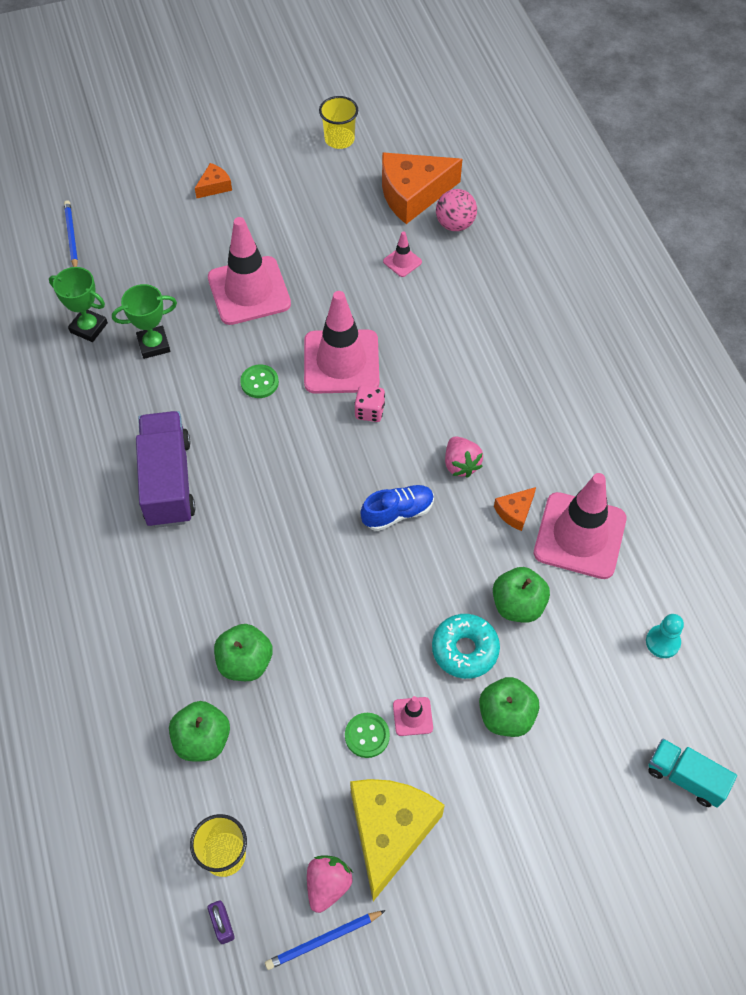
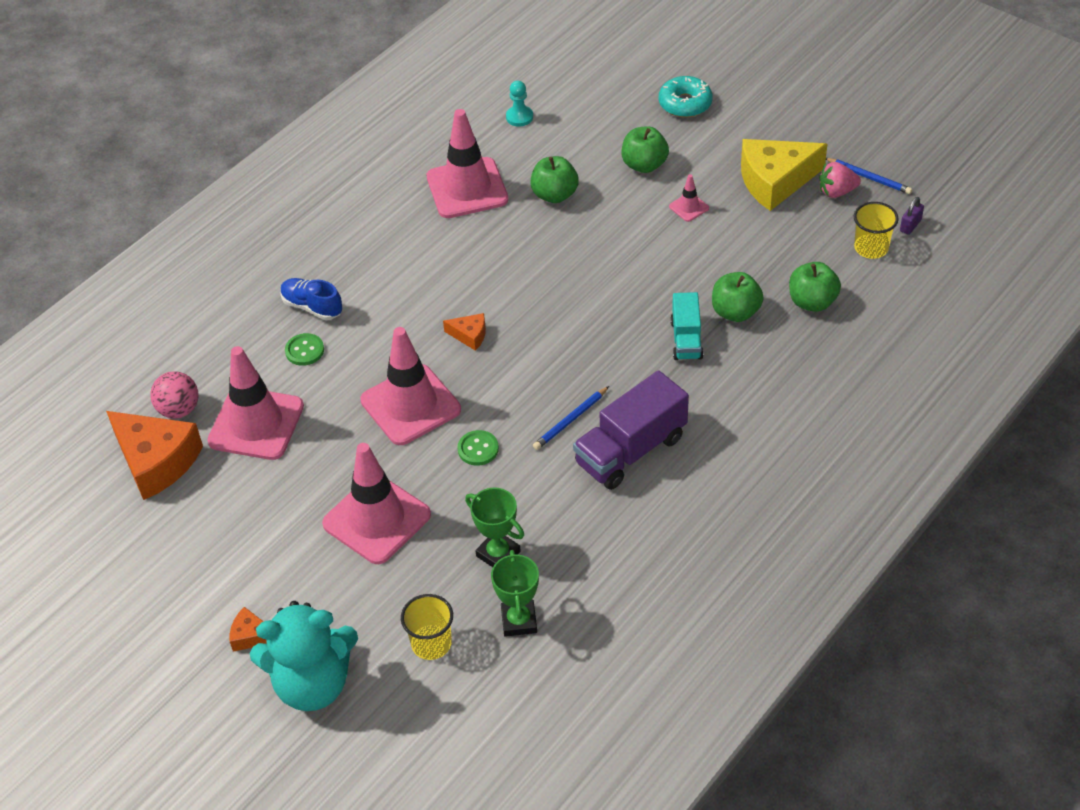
camera: 120 degrees left, 10 degrees down
blue pencil [64,200,78,267] -> blue pencil moved to [533,386,609,450]
yellow cup [319,96,358,149] -> yellow cup moved to [401,594,453,660]
green button [345,713,390,758] -> green button moved to [285,333,324,366]
pink dice [354,385,385,422] -> none
blue shoe [360,485,434,531] -> blue shoe moved to [281,278,342,320]
pink traffic cone [383,231,422,277] -> pink traffic cone [208,346,304,460], size x2.35
turquoise donut [432,614,500,679] -> turquoise donut moved to [659,76,713,118]
pink strawberry [445,436,483,478] -> none
orange cheese [494,487,536,531] -> orange cheese moved to [443,313,486,351]
turquoise truck [648,739,737,808] -> turquoise truck moved to [670,292,703,360]
none -> turquoise teddy bear [250,601,358,711]

